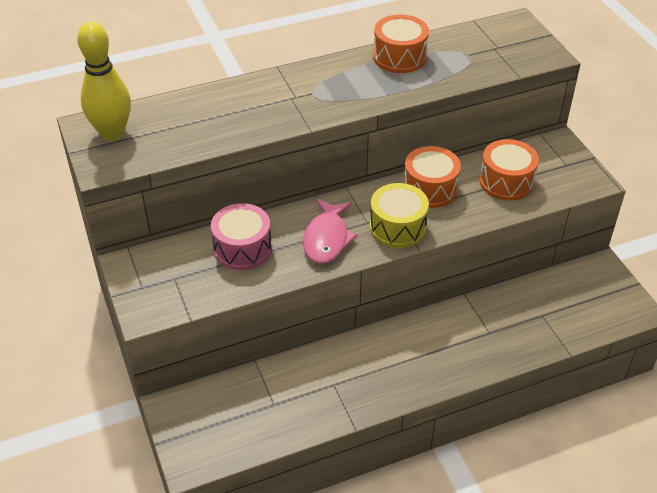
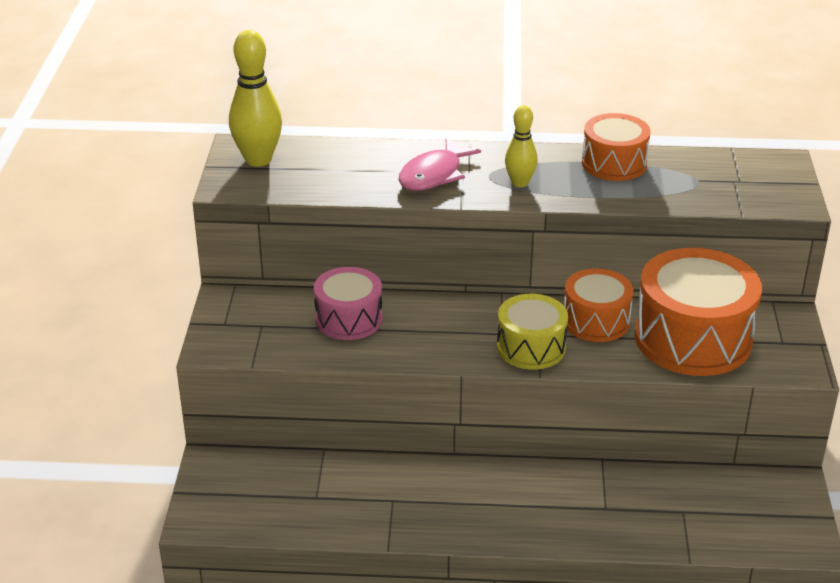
camera: 25 degrees right, 10 degrees down
pink fish [303,199,357,264] -> pink fish moved to [399,138,481,191]
orange drum [479,139,539,201] -> orange drum [635,248,762,376], size x1.70
none -> yellow bowling pin [505,105,538,188]

